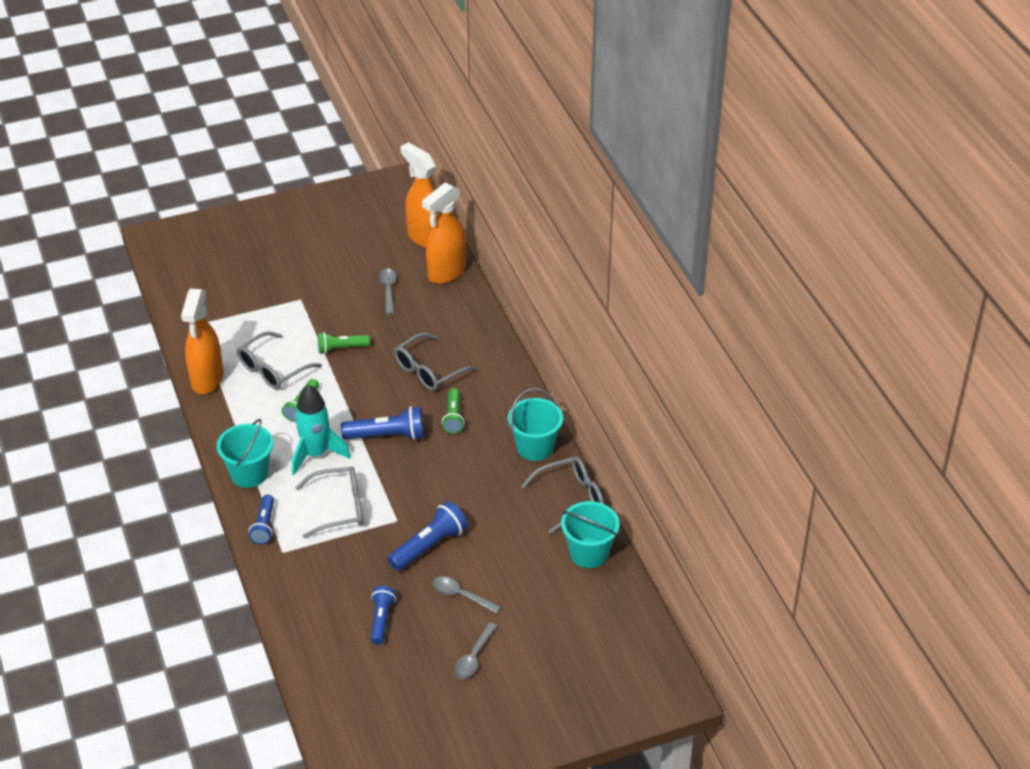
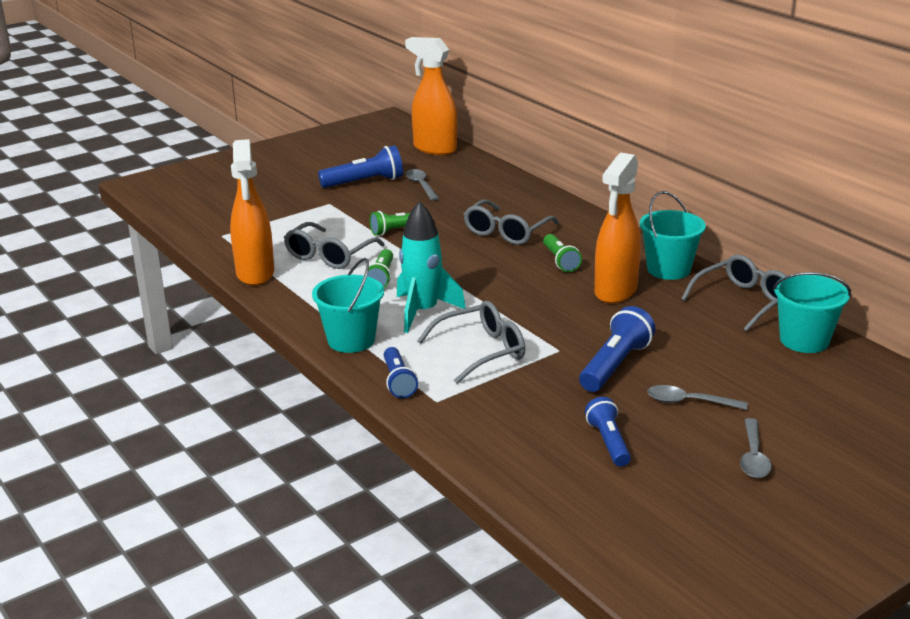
camera: 15 degrees left, 15 degrees down
blue flashlight [341,406,424,440] -> blue flashlight moved to [318,145,403,188]
orange spray bottle [422,182,466,284] -> orange spray bottle moved to [594,153,641,304]

